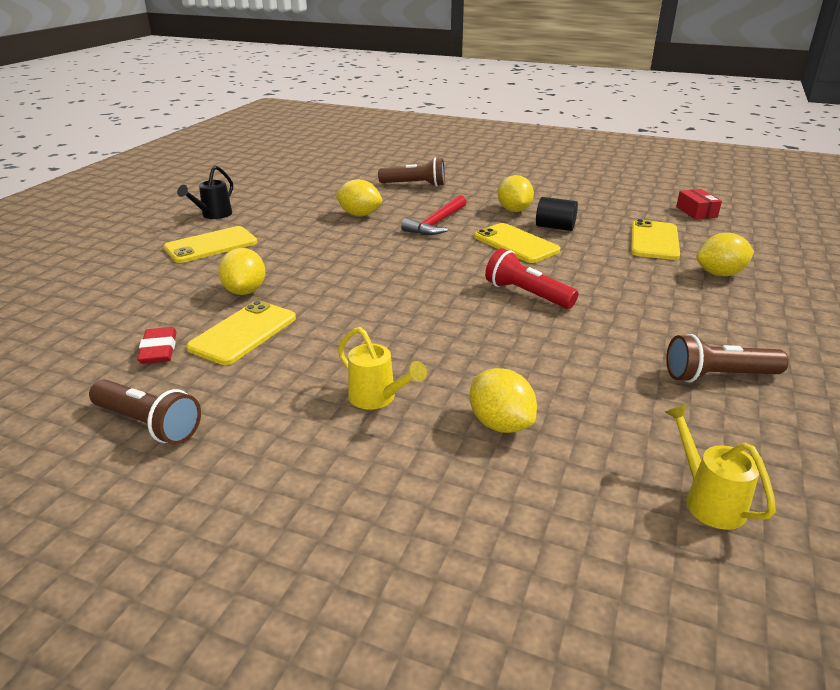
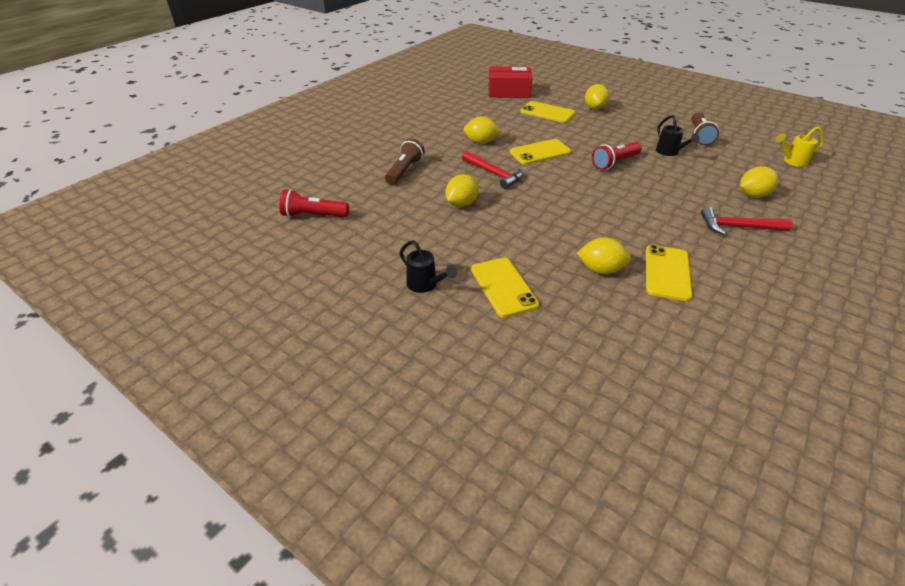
camera: 75 degrees left, 10 degrees up
brown flashlight [89,380,201,445] -> none
red eraser [137,327,177,364] -> none
yellow phone [186,300,296,365] -> yellow phone turned 60 degrees clockwise [646,245,693,301]
yellow watering can [338,327,427,410] -> red hammer [701,207,792,235]
black cylinder [536,197,578,231] -> none
red box [676,189,722,220] -> red box [488,66,532,98], size x1.86
none -> red flashlight [279,189,349,217]
none -> black watering can [656,115,699,156]

